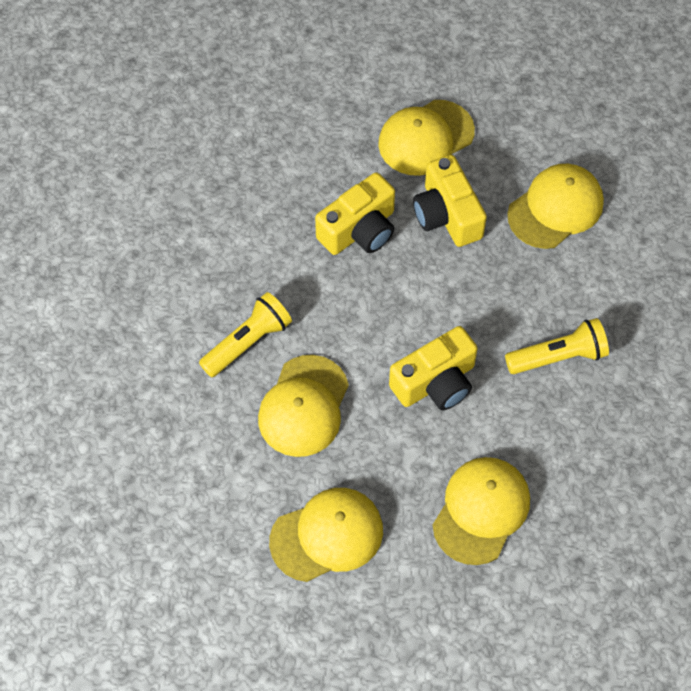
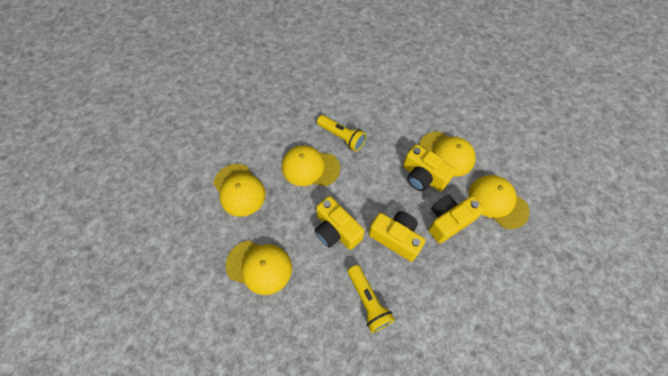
camera: 80 degrees right, 0 degrees up
yellow cap [507,164,604,249] -> yellow cap moved to [419,131,476,177]
none -> yellow camera [369,211,425,261]

